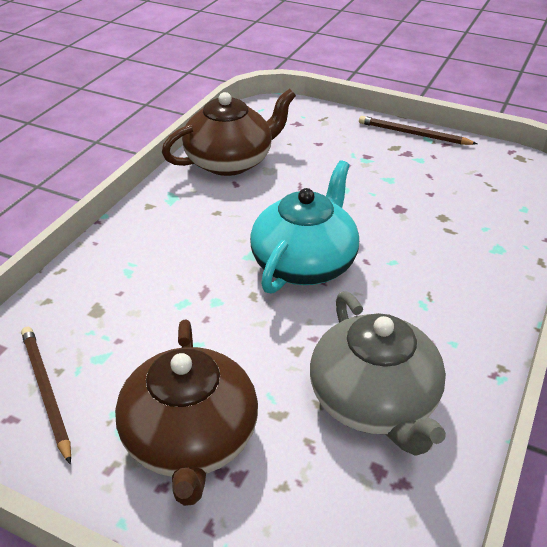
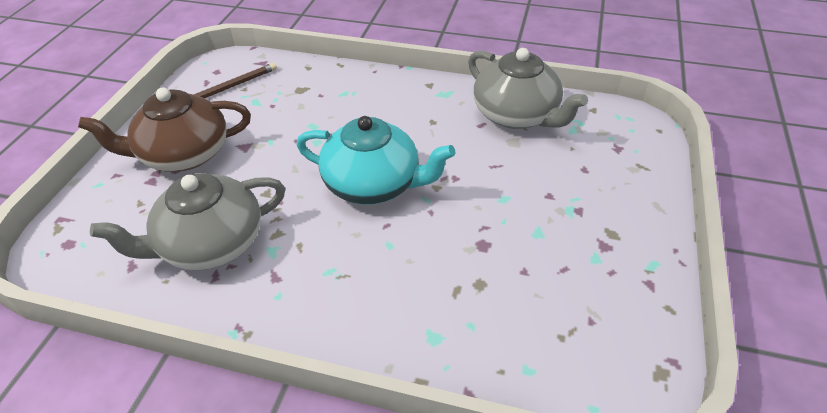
camera: 80 degrees right, 5 degrees up
brown teapot [162,89,296,176] -> grey teapot [468,48,588,129]
brown pencil [359,116,477,145] -> none

